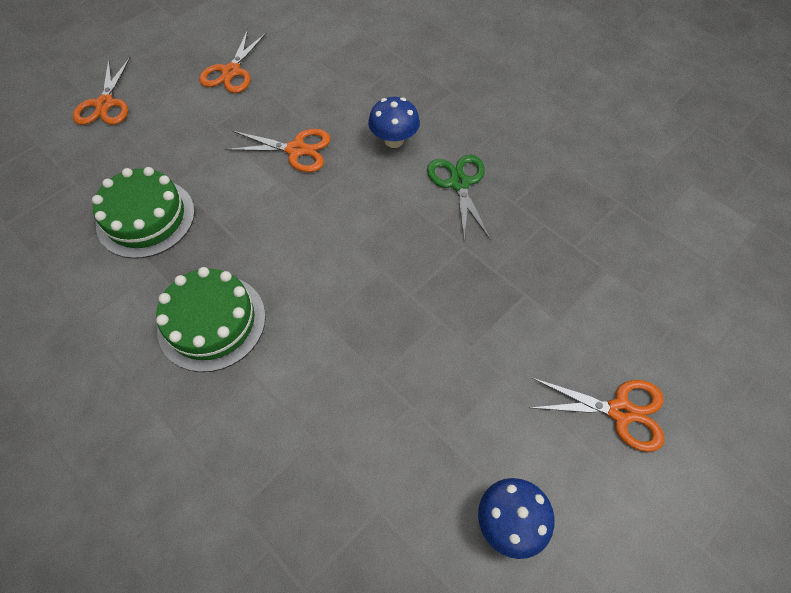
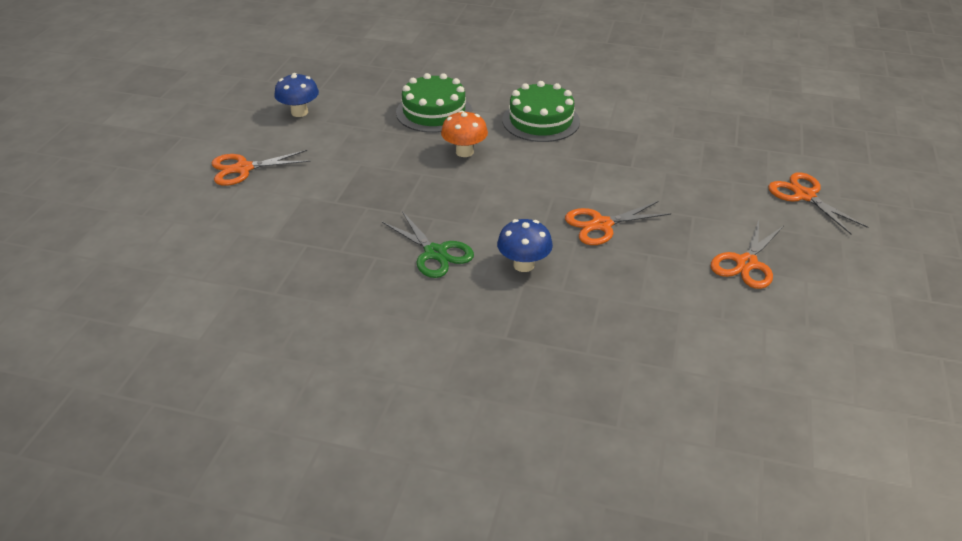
camera: 150 degrees right, 20 degrees down
green cake [92,167,195,259] -> green cake moved to [396,73,472,133]
orange scissors [199,29,267,93] -> orange scissors turned 135 degrees counterclockwise [711,220,784,289]
none -> orange mushroom [441,110,488,157]

